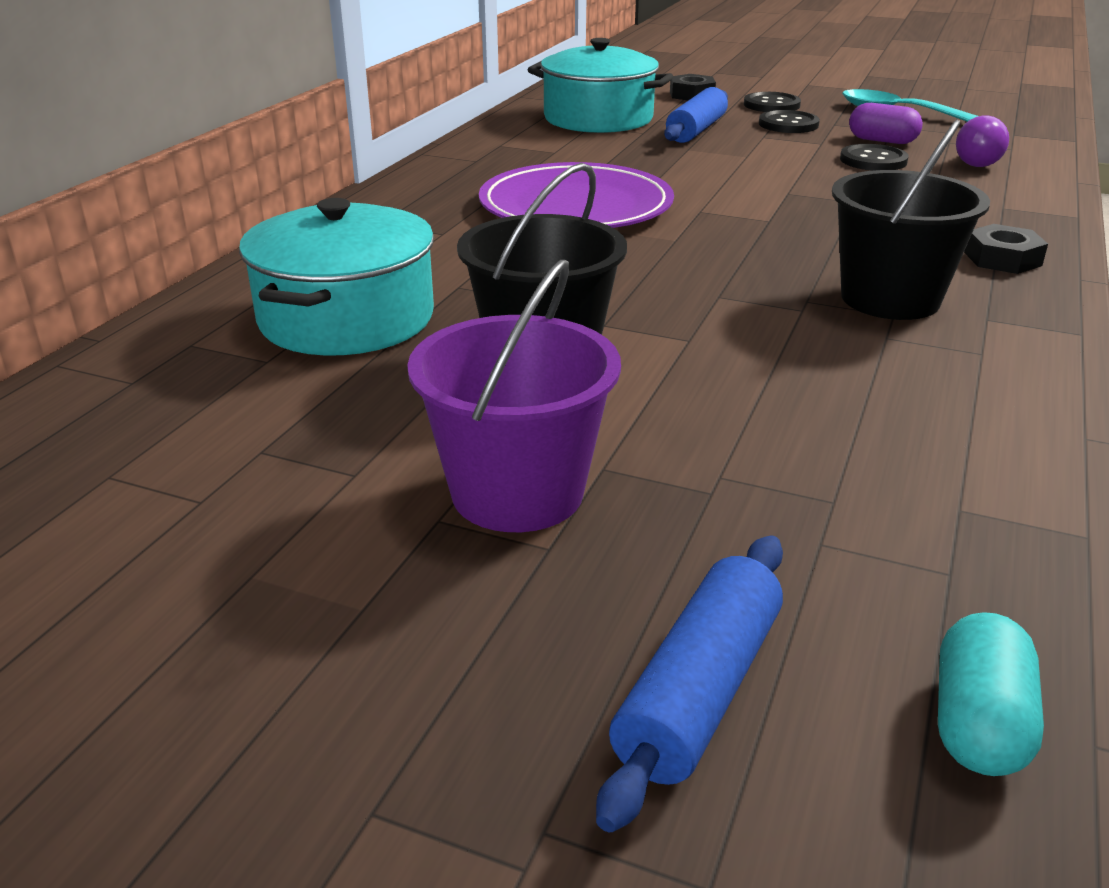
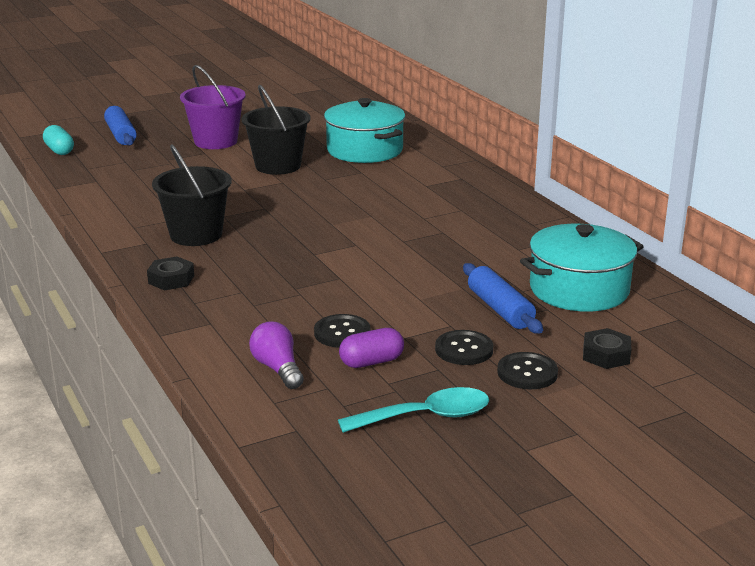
camera: 130 degrees right, 5 degrees down
purple plate [479,162,674,228] -> none

